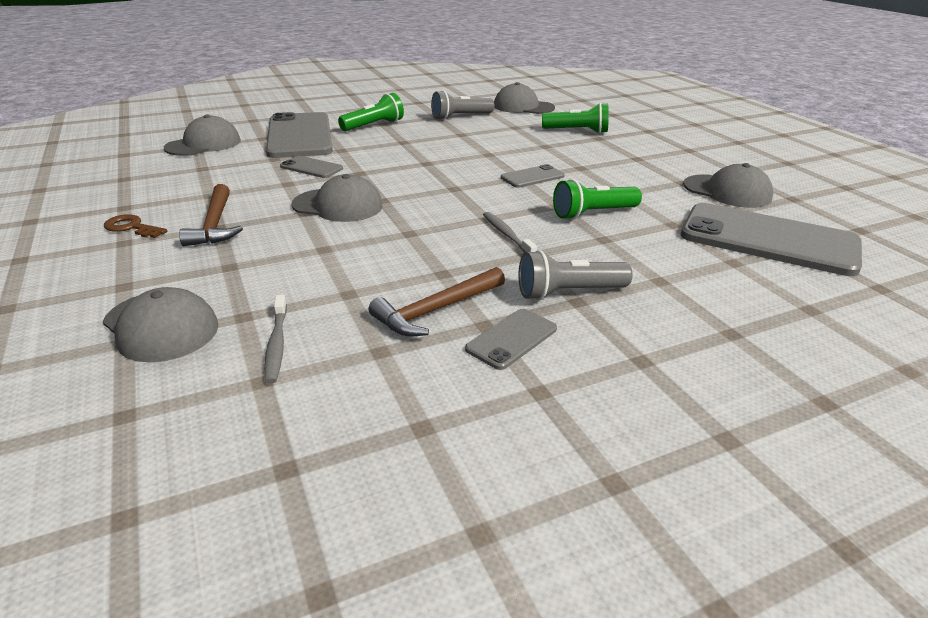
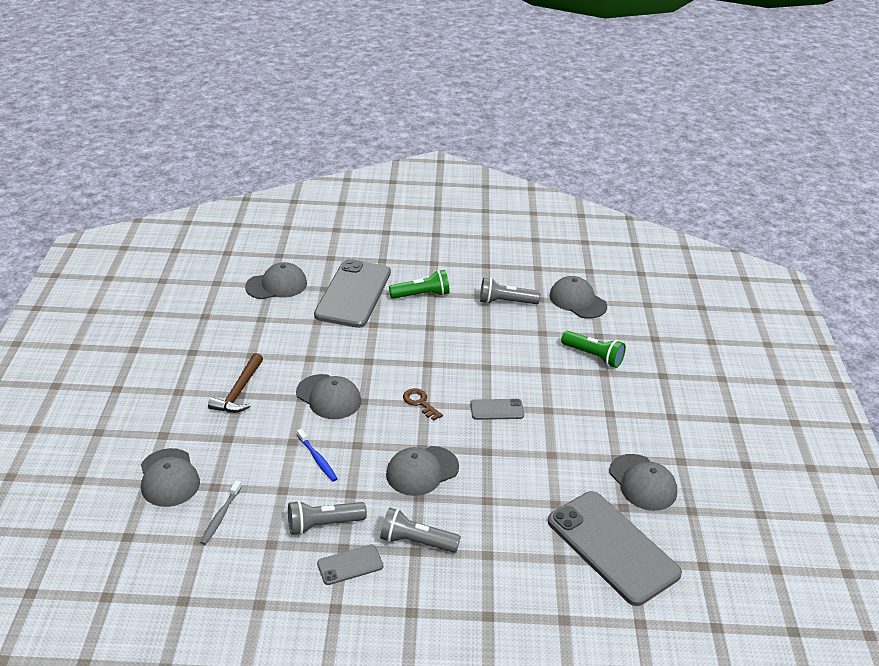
camera: 25 degrees right, 5 degrees up
brown key [104,214,167,238] -> brown key moved to [403,388,443,421]
grey phone [280,156,343,178] -> none
brown hammer [369,267,505,336] -> grey flashlight [288,500,367,535]
grey toothbrush [483,212,537,253] -> grey cap [386,446,459,496]
green flashlight [553,179,642,220] -> none
none -> blue toothbrush [297,429,338,482]

